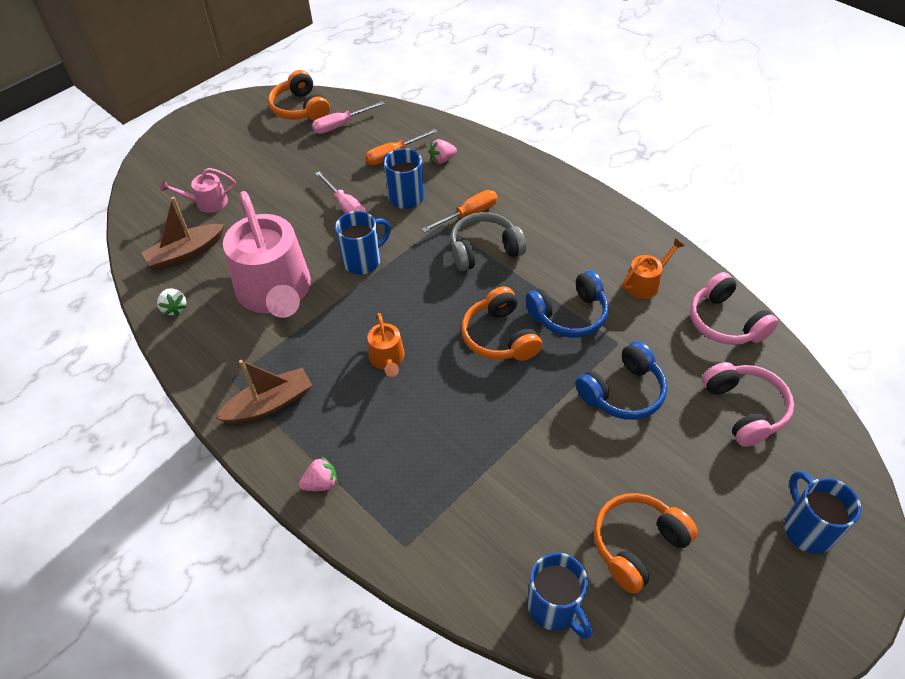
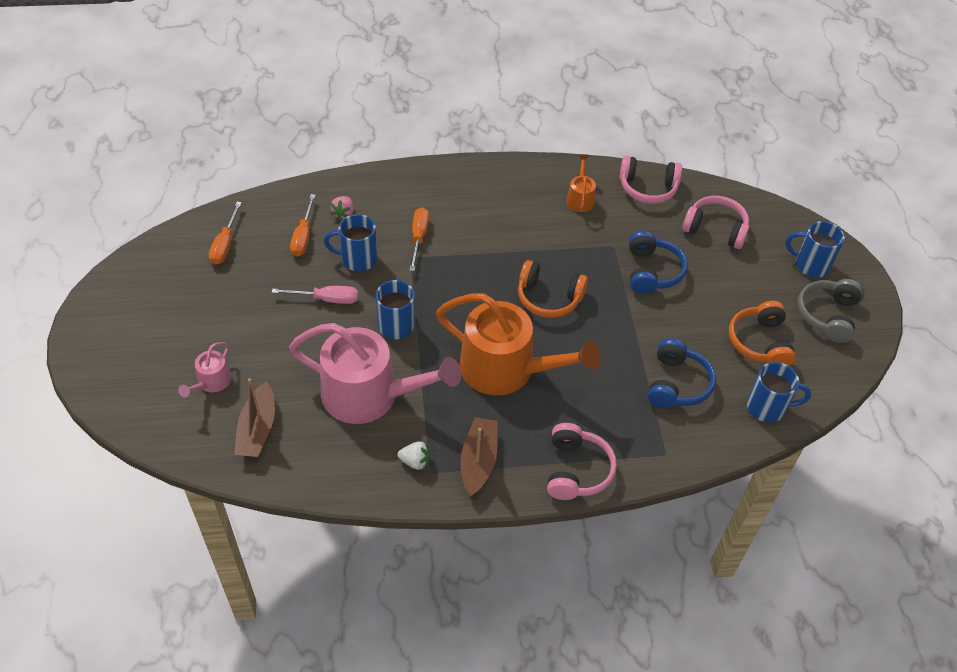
camera: 55 degrees left, 0 degrees up
white strawberry [157,288,187,316] -> white strawberry moved to [397,441,430,470]
orange headphones [268,70,330,121] -> none
pink strawberry [299,456,337,491] -> pink headphones [547,423,617,500]
pink screwdriver [312,101,384,134] -> orange screwdriver [209,202,242,265]
orange watering can [367,313,405,377] -> orange watering can [436,293,601,395], size x2.26
grey headphones [450,212,526,271] -> grey headphones moved to [798,279,862,343]
blue headphones [526,270,609,338] -> blue headphones moved to [648,338,716,408]

